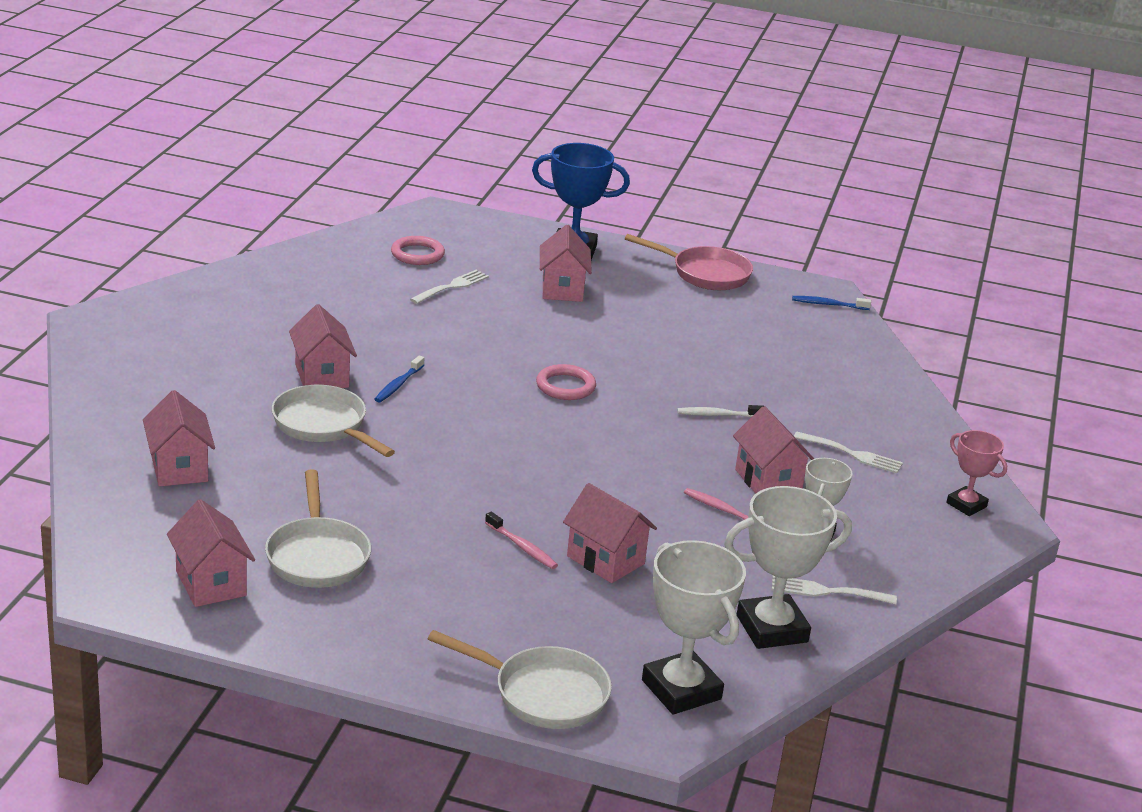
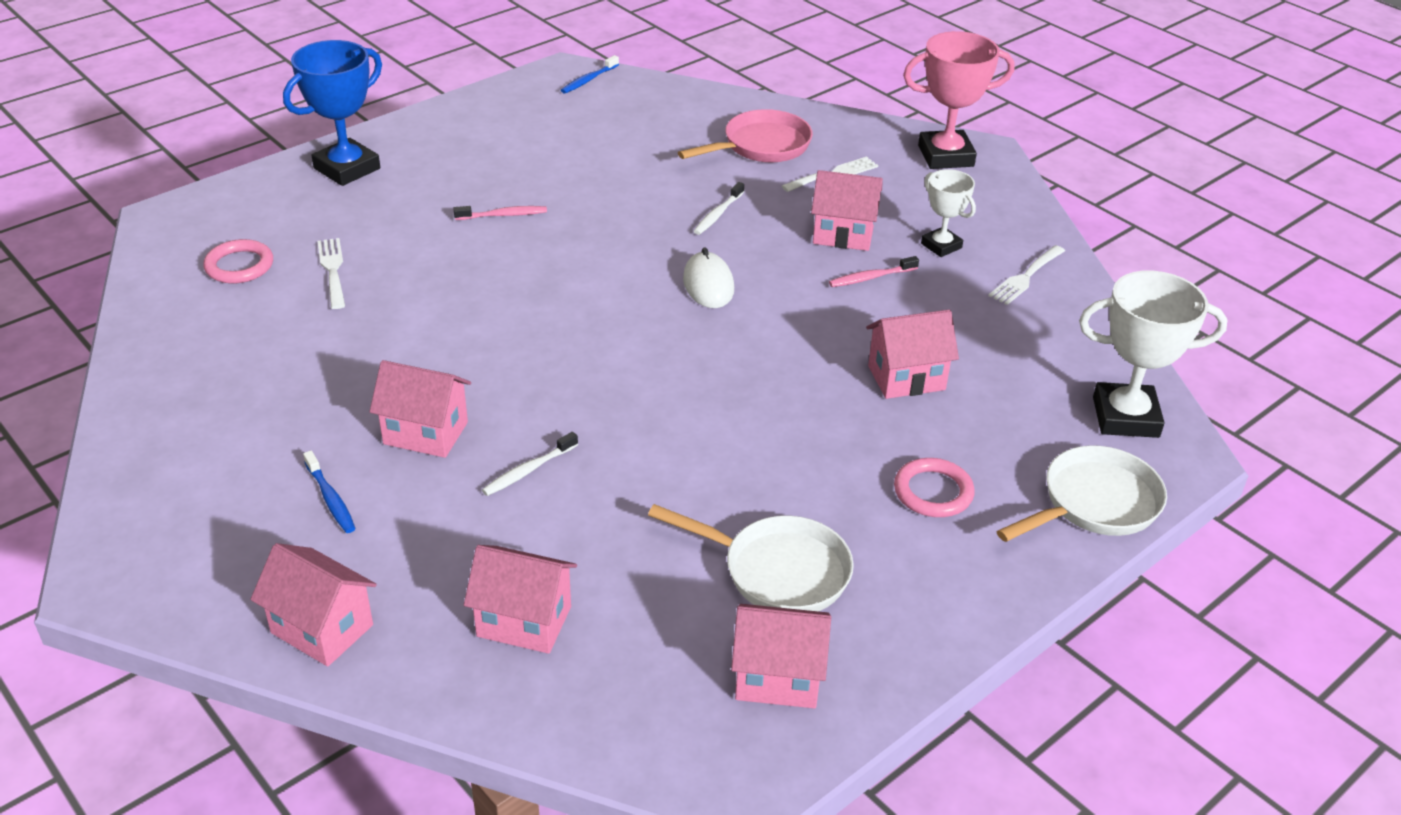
camera: 55 degrees left, 10 degrees up
white pan [272,385,395,457] -> white toothbrush [482,432,578,496]
blue toothbrush [374,355,424,402] -> blue toothbrush moved to [303,450,356,533]
pink toothbrush [485,512,558,569] -> pink toothbrush moved to [453,206,547,220]
pink ring [536,364,596,400] -> pink ring moved to [894,458,975,517]
pink house [540,225,592,302] -> pink house moved to [250,543,377,667]
pink pan [625,234,753,290] -> pink pan moved to [678,109,813,162]
white trophy [724,486,852,649] -> none
pink trophy [946,430,1007,516] -> pink trophy [903,31,1014,169], size x1.71
none -> white mouse [683,247,734,308]

